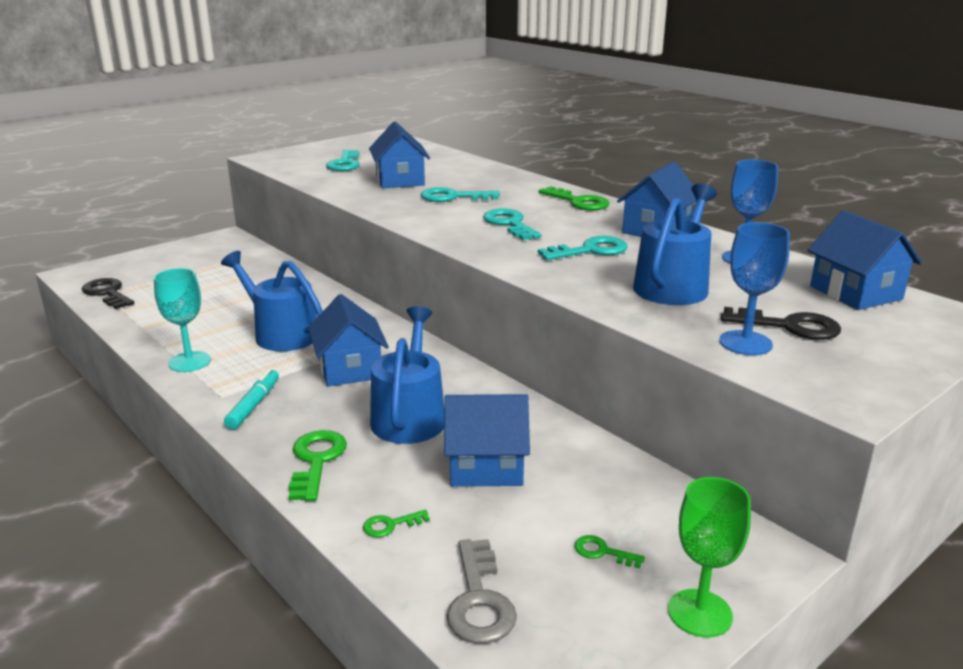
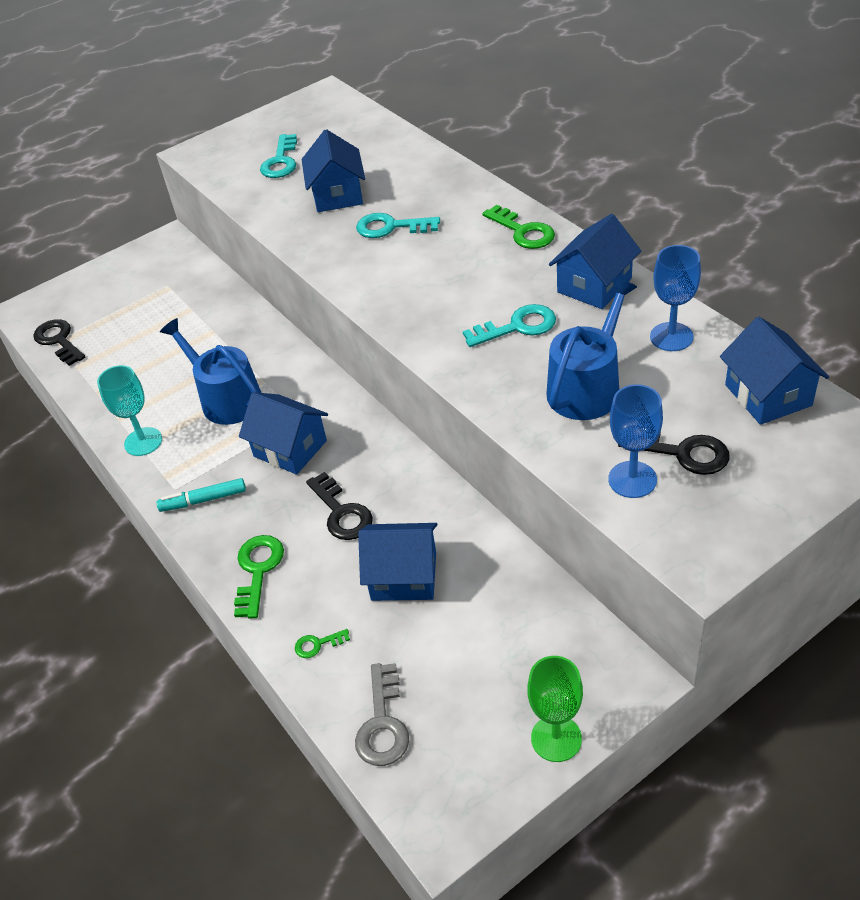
camera: 10 degrees right, 20 degrees up
turquoise marker [224,369,279,430] -> turquoise marker turned 120 degrees counterclockwise [157,478,246,512]
blue house [308,294,389,386] -> blue house turned 45 degrees counterclockwise [239,392,328,475]
blue watering can [370,306,444,444] -> black key [306,472,373,540]
turquoise key [483,208,541,240] -> none
green key [574,535,645,568] -> none

